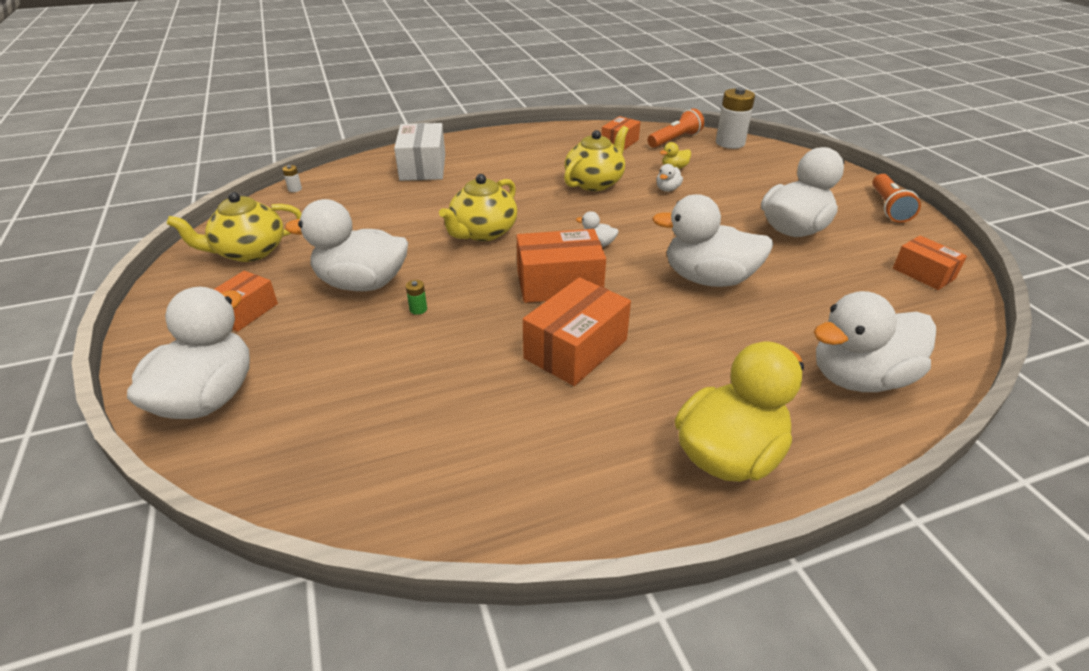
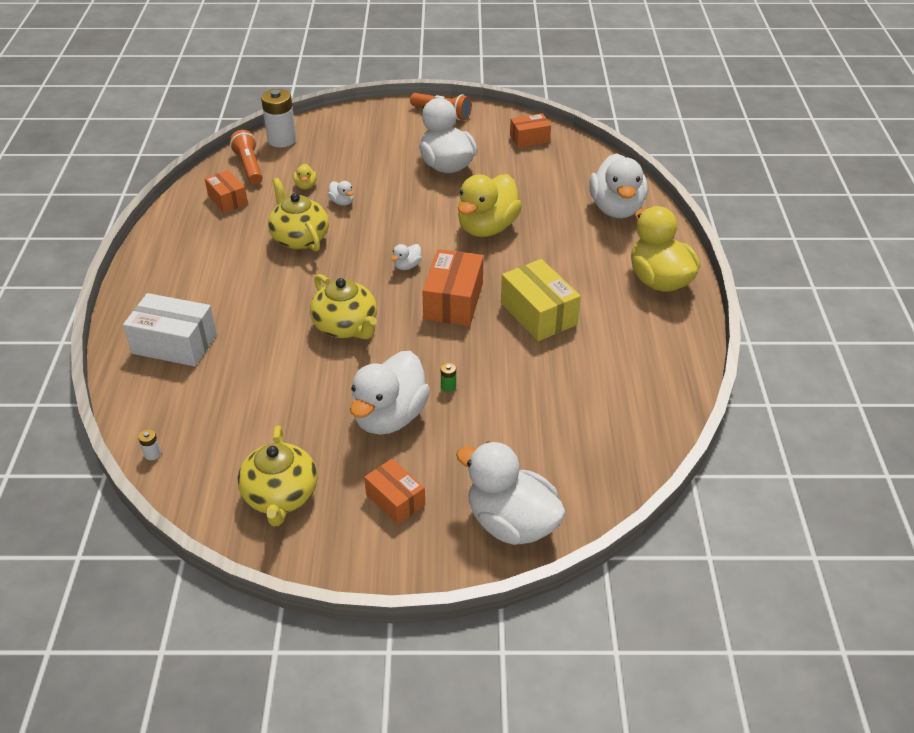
camera: 70 degrees left, 5 degrees up
orange box [523,277,631,386] -> yellow box [501,259,581,341]
white duck [652,194,773,287] -> yellow duck [458,174,522,237]

